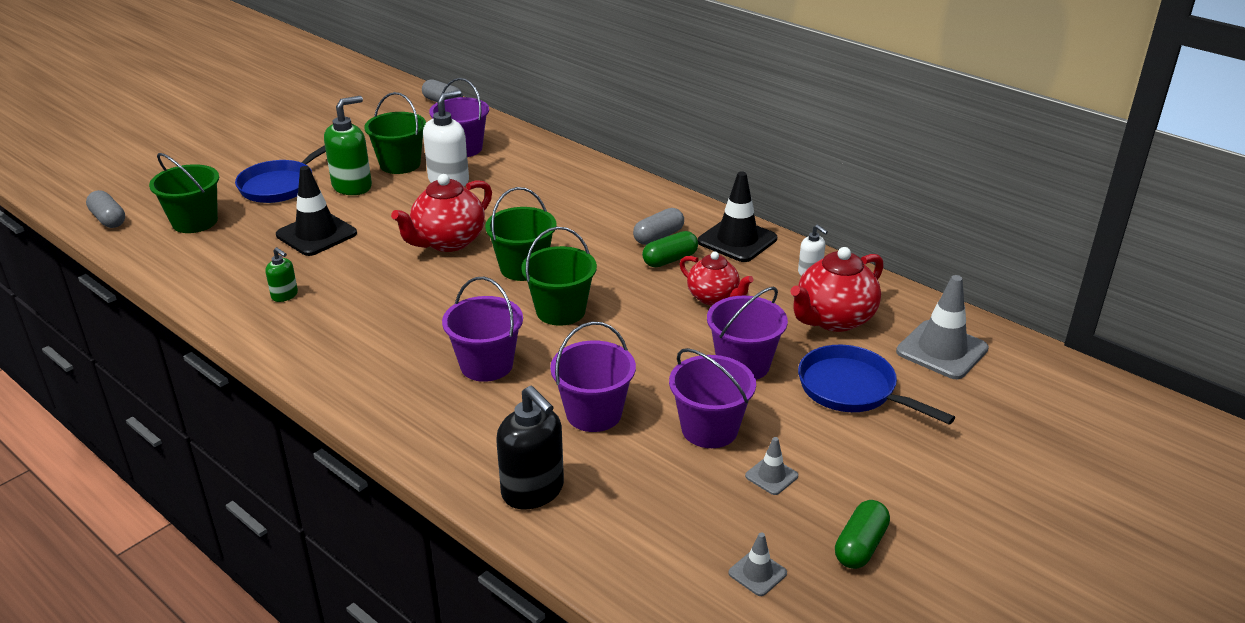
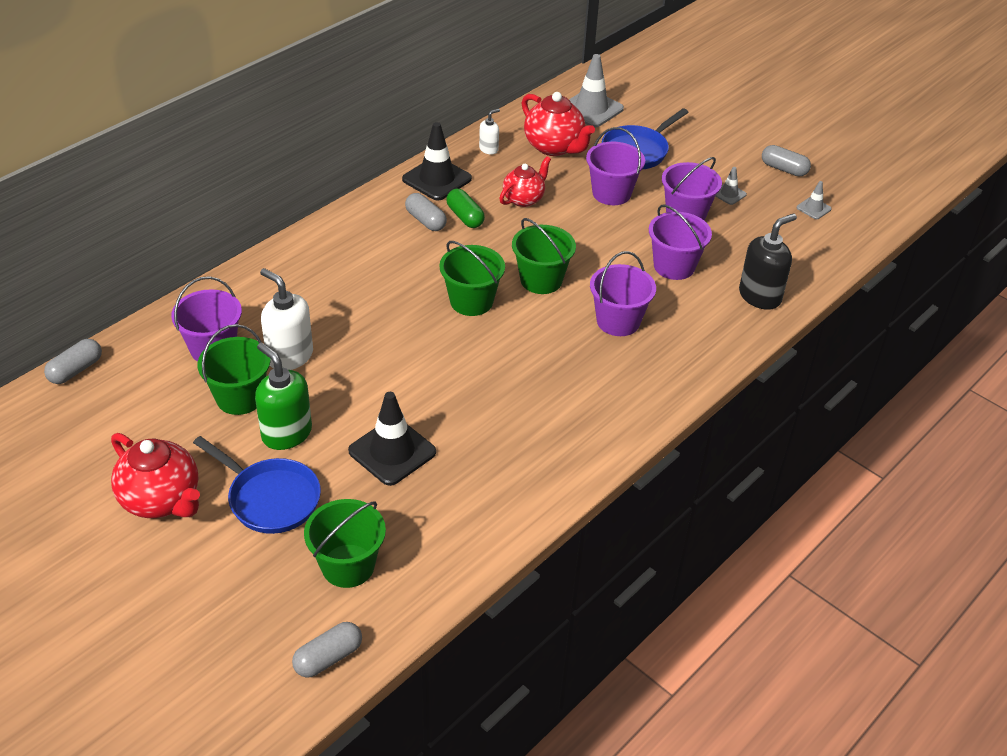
camera: 90 degrees left, 10 degrees up
green soap dispenser [266,247,298,302] -> none
red teapot [391,174,492,252] -> red teapot moved to [111,433,200,518]
green capsule [835,500,890,569] -> grey capsule [762,145,811,177]

